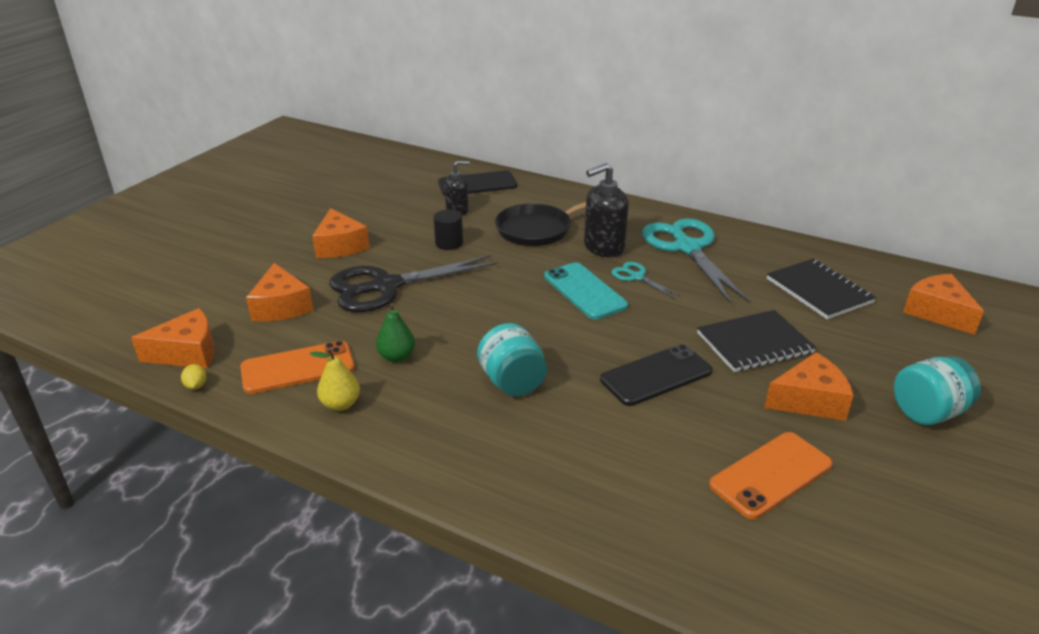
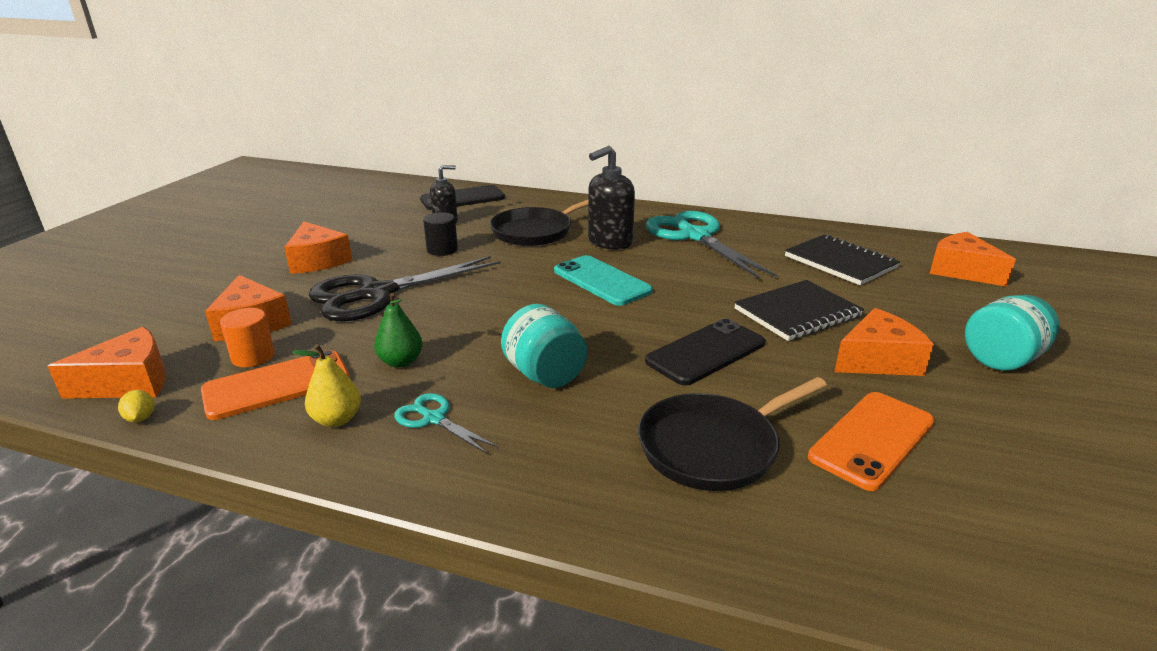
camera: 10 degrees left, 5 degrees down
turquoise scissors [612,262,681,299] -> turquoise scissors moved to [394,393,499,454]
none -> orange cylinder [220,308,275,367]
none -> black pan [638,377,827,491]

